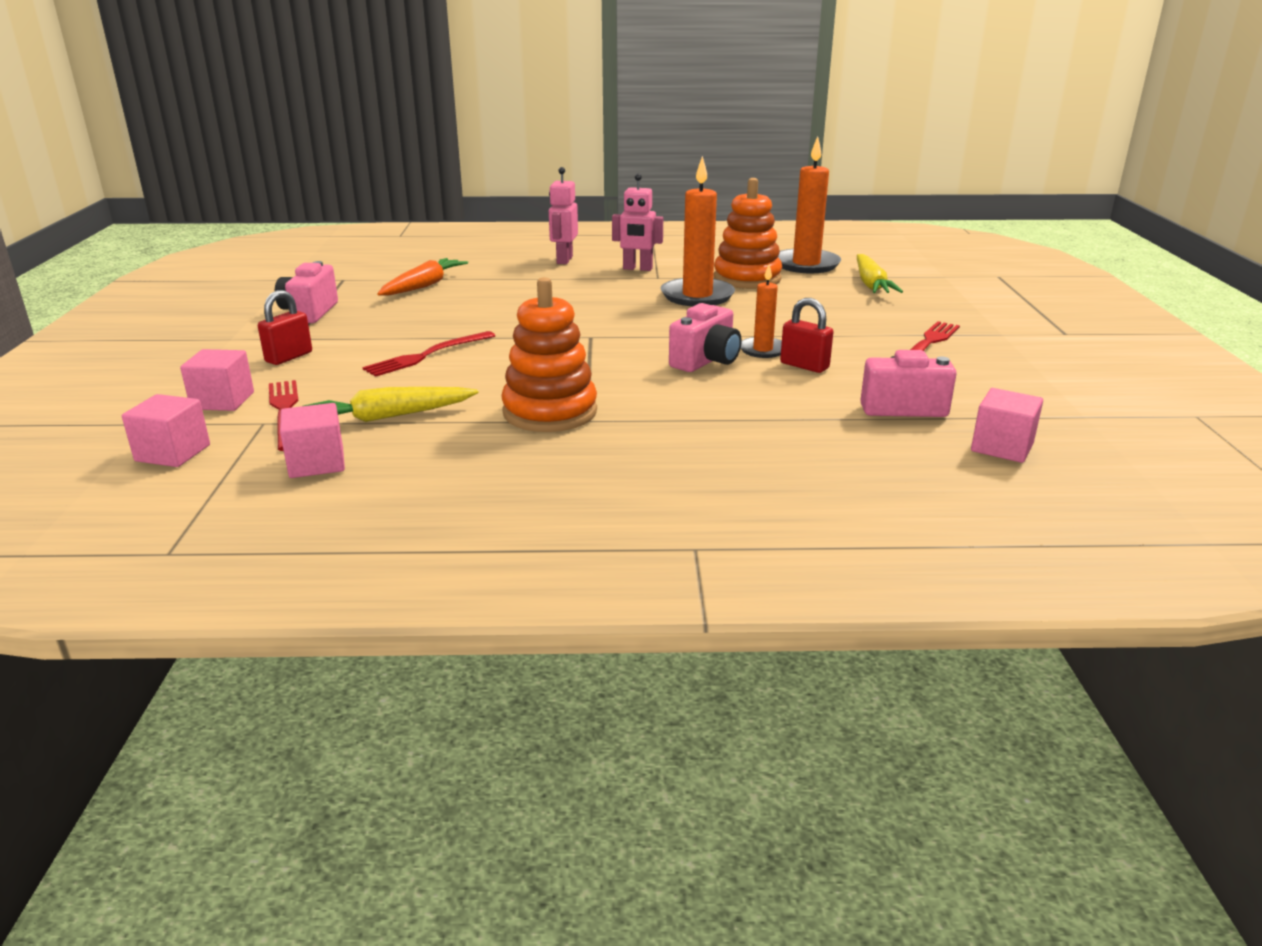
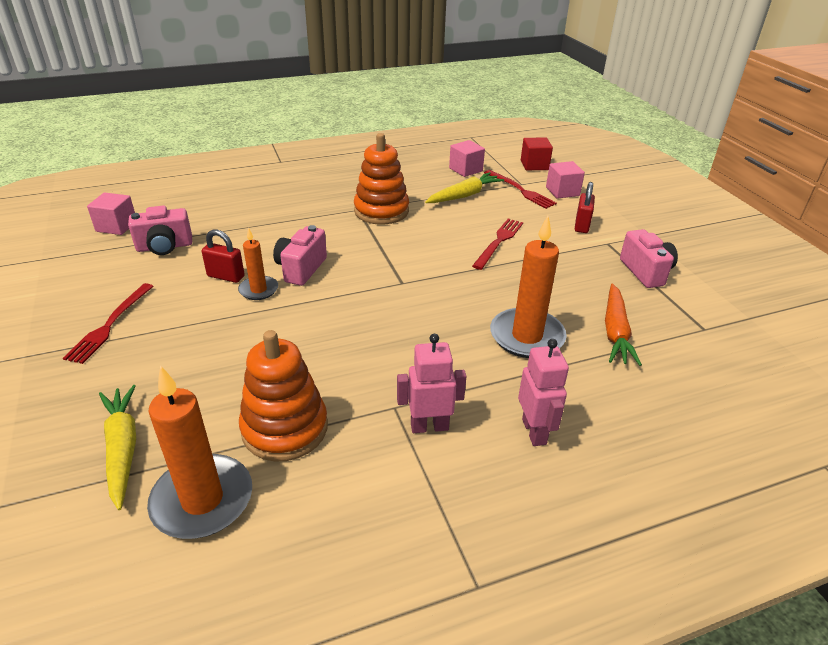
camera: 160 degrees right, 10 degrees up
pink cube [122,394,210,467] -> red cube [521,138,553,170]
orange candle [661,156,735,306] -> orange candle moved to [490,216,567,358]

